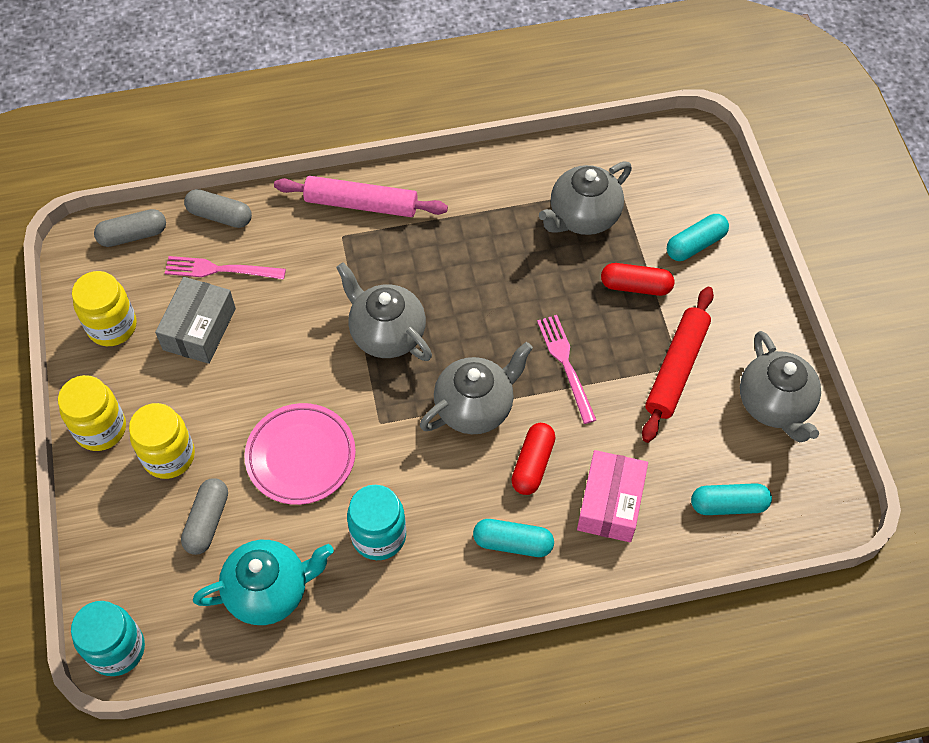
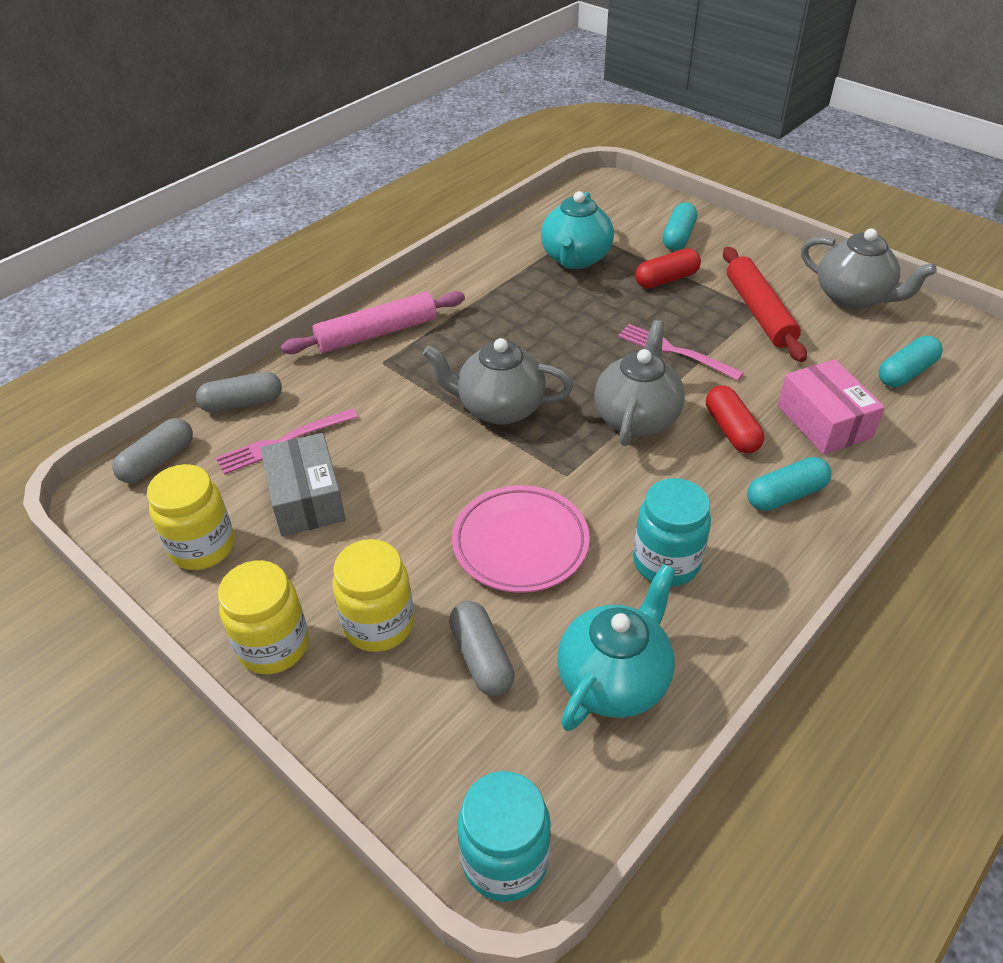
camera: 35 degrees left, 15 degrees down
grey teapot [539,161,632,235] -> turquoise teapot [541,191,614,269]

